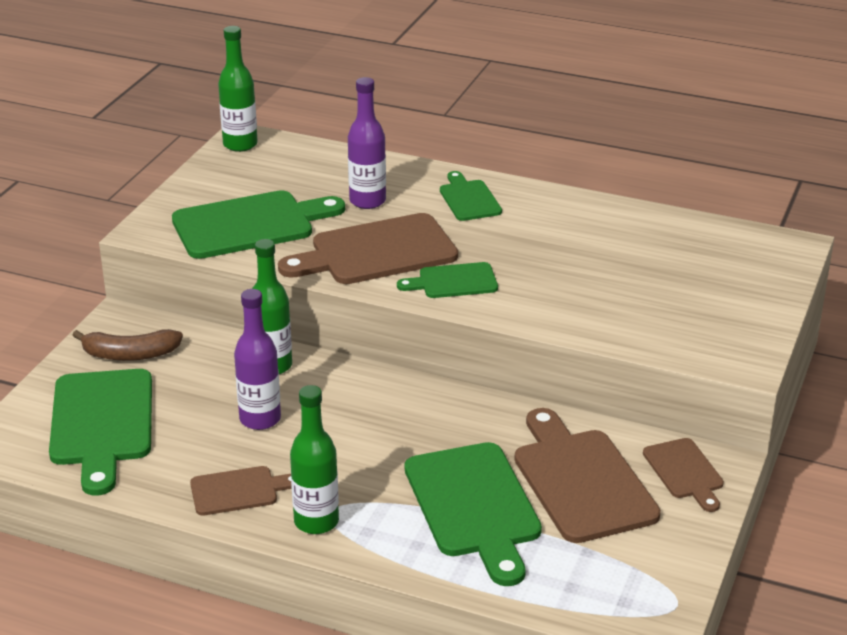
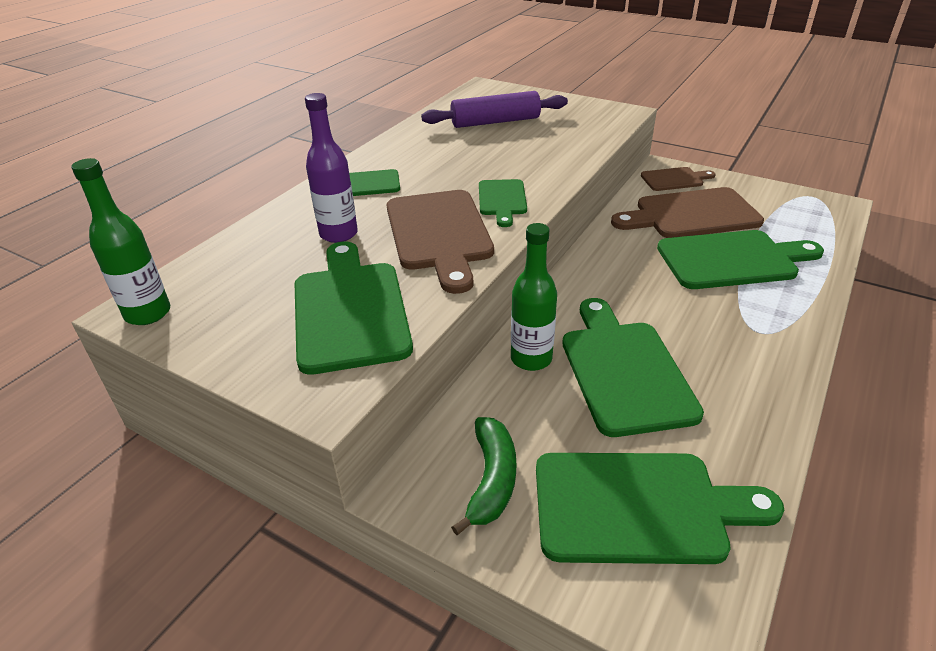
camera: 80 degrees left, 5 degrees up
brown banana [72,329,183,361] -> green banana [451,417,516,535]
brown cutting board [190,466,292,515] -> none
purple bottle [234,289,281,430] -> green cutting board [562,298,704,437]
green bottle [290,385,339,534] -> none
none -> purple rolling pin [421,91,568,128]

